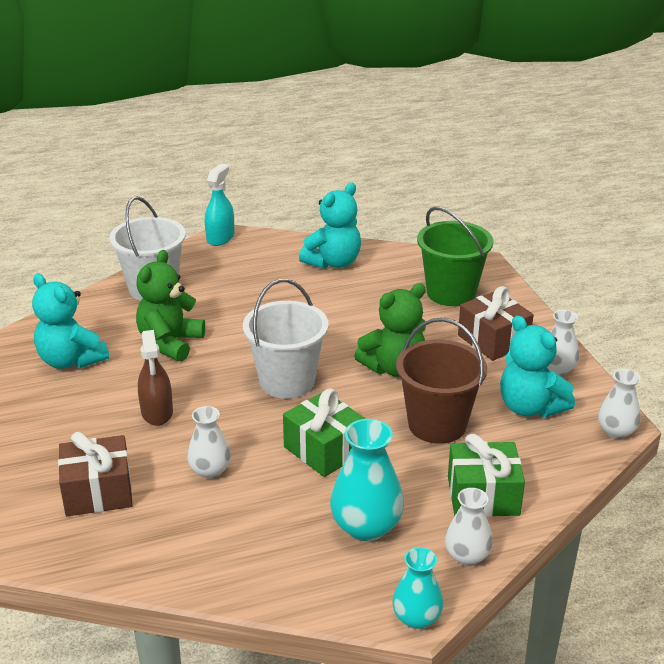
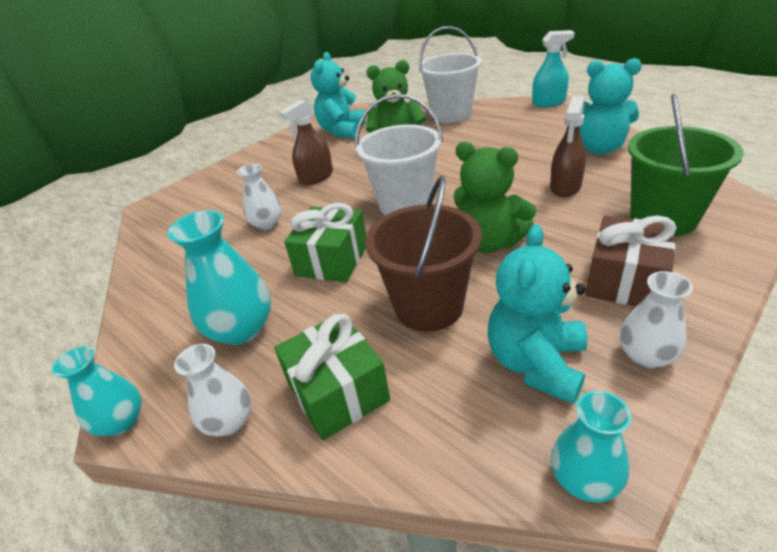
camera: 65 degrees right, 5 degrees up
brown gift [58,432,133,516] -> none
white vase [598,369,641,439] -> turquoise vase [551,391,631,503]
none -> brown spray bottle [550,97,586,197]

